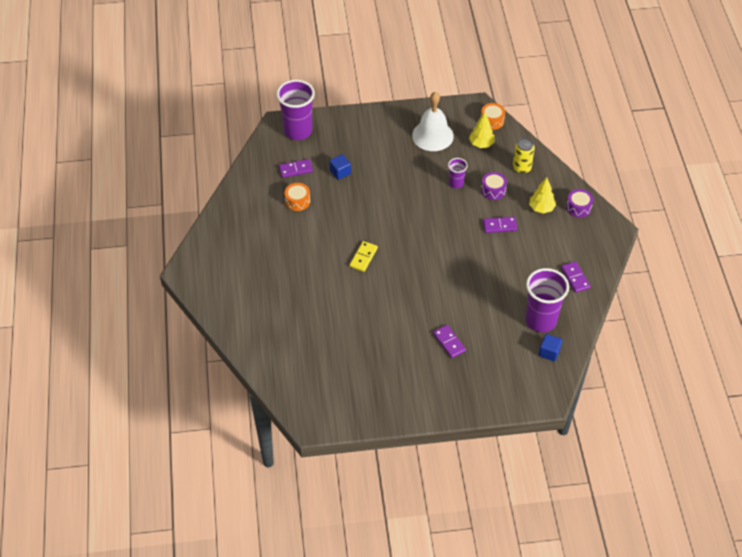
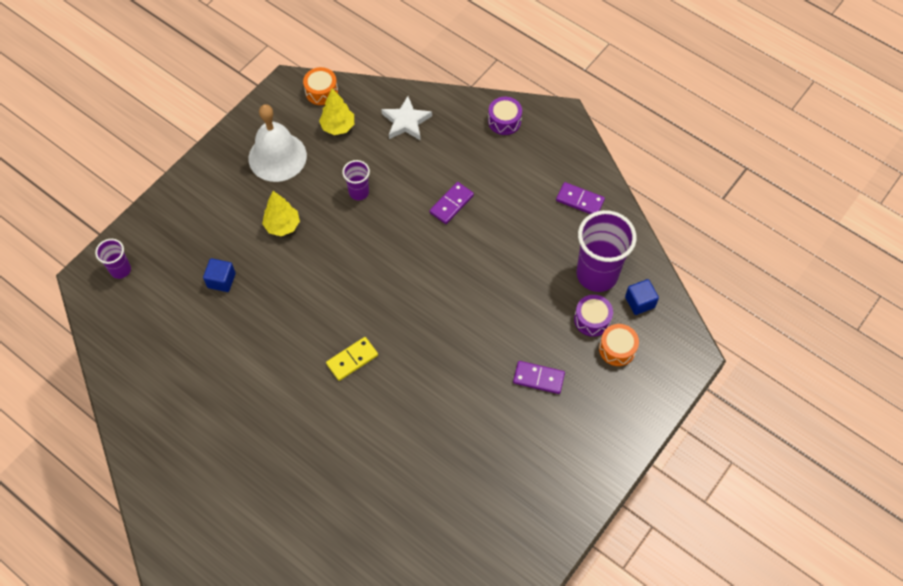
camera: 45 degrees left, 10 degrees up
purple cup [276,80,315,140] -> purple cup [95,239,131,279], size x0.50
purple domino [279,159,313,178] -> none
orange drum [285,183,310,211] -> orange drum moved to [599,324,639,366]
yellow domino [349,241,378,272] -> yellow domino turned 75 degrees clockwise [326,337,378,381]
purple drum [481,172,507,200] -> purple drum moved to [574,295,613,337]
yellow can [513,138,535,174] -> white star [381,96,432,141]
yellow tree [529,177,556,214] -> yellow tree moved to [262,191,300,236]

